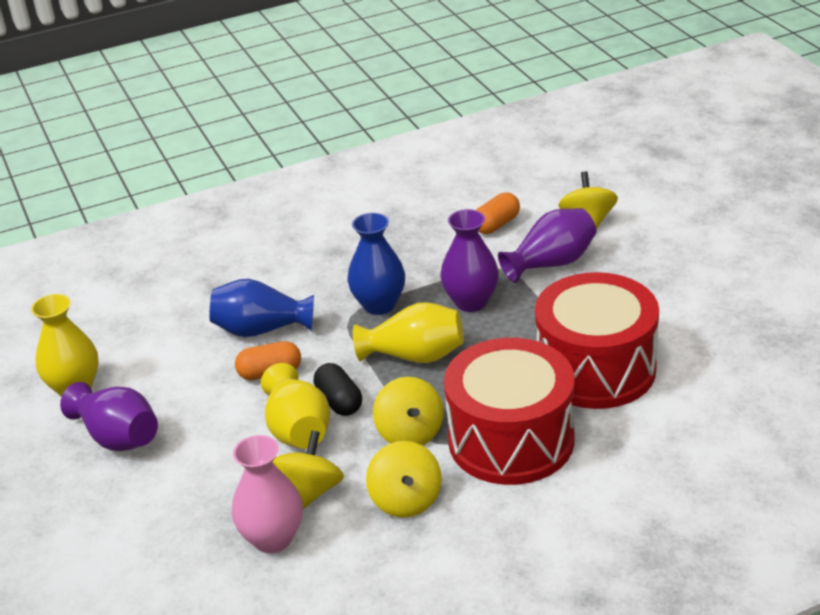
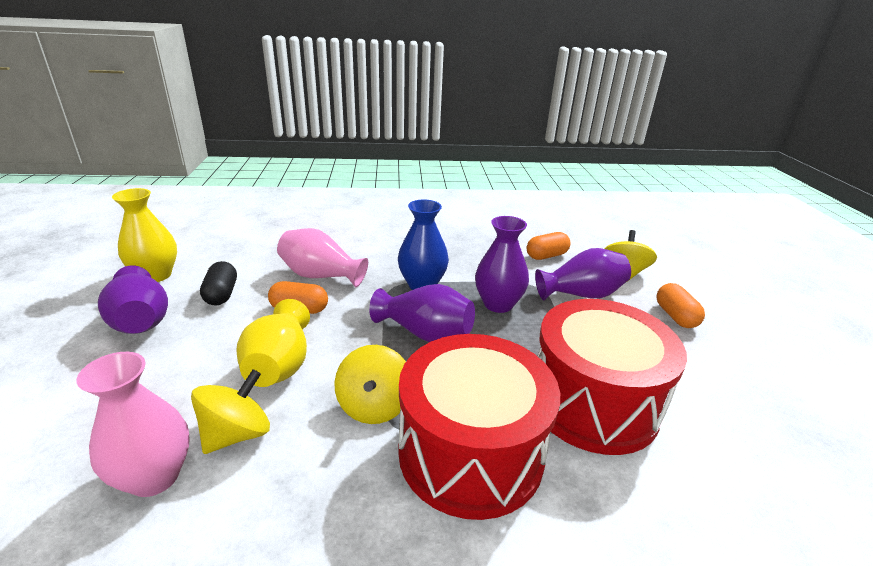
camera: 15 degrees right, 5 degrees down
blue vase [209,279,314,337] -> pink vase [277,228,368,287]
black capsule [314,363,362,416] -> black capsule moved to [200,261,237,305]
yellow vase [353,302,464,363] -> purple vase [369,284,475,342]
yellow spinning top [366,441,442,518] -> none
none -> orange capsule [657,283,705,328]

